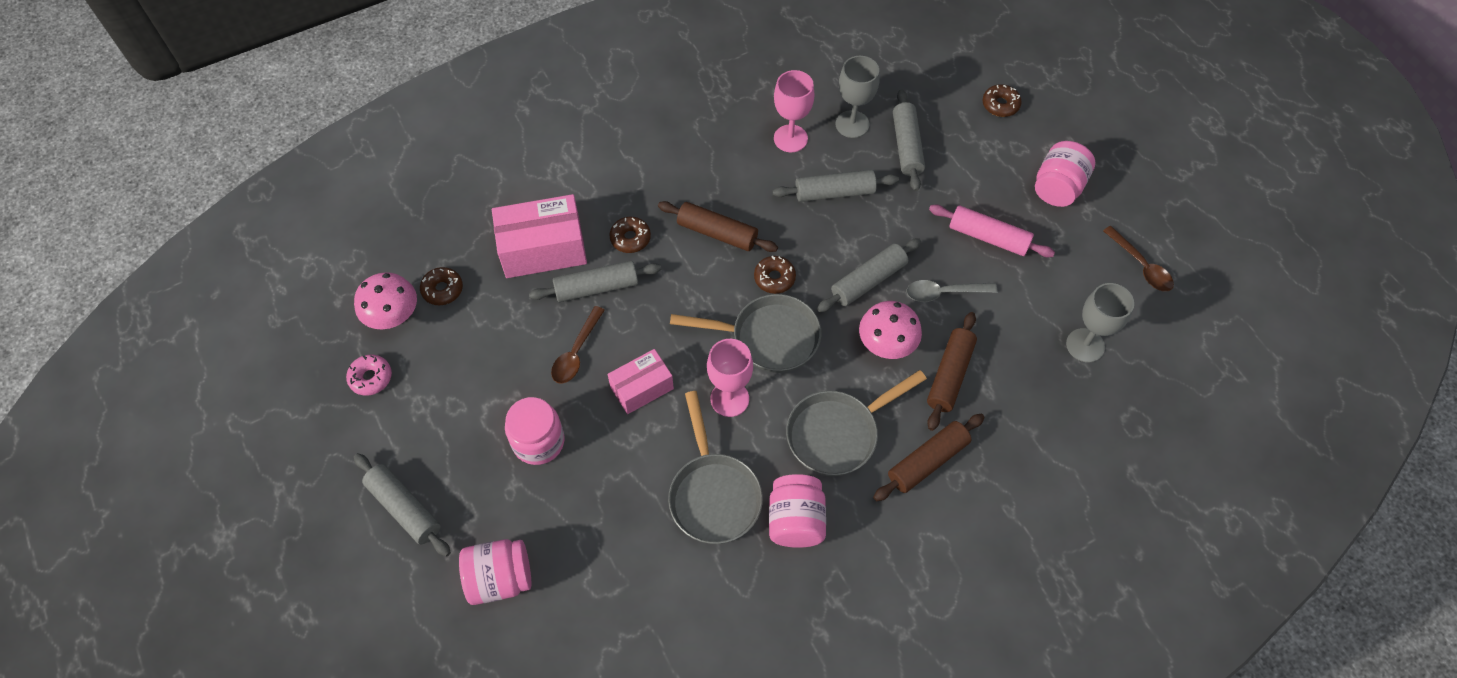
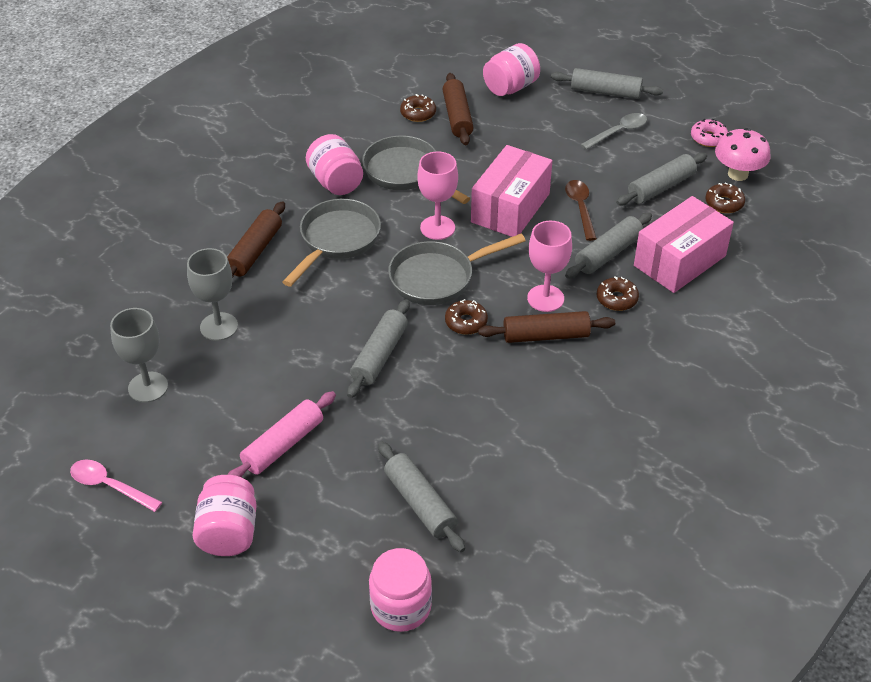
camera: 150 degrees right, 15 degrees down
pink jar [505,397,565,465] -> pink jar moved to [369,548,432,632]
pink box [608,349,674,414] -> pink box [471,145,552,237], size x1.62
grey rolling pin [772,170,899,202] -> grey rolling pin moved to [616,153,707,206]
pink goblet [774,70,815,152] -> pink goblet moved to [527,221,572,312]
grey goblet [836,56,879,138] -> grey goblet moved to [187,248,238,341]
pink mushroom [859,301,922,359] -> none
grey spoon [906,280,998,302] -> grey spoon moved to [580,113,647,150]
brown rolling pin [927,312,977,431] -> brown rolling pin moved to [443,73,474,145]
pink rolling pin [929,205,1055,257] -> pink rolling pin turned 45 degrees counterclockwise [228,391,336,477]
brown donut [983,84,1022,117] -> brown donut moved to [400,94,436,122]
brown spoon [1103,226,1174,292] -> pink spoon [70,459,162,512]

